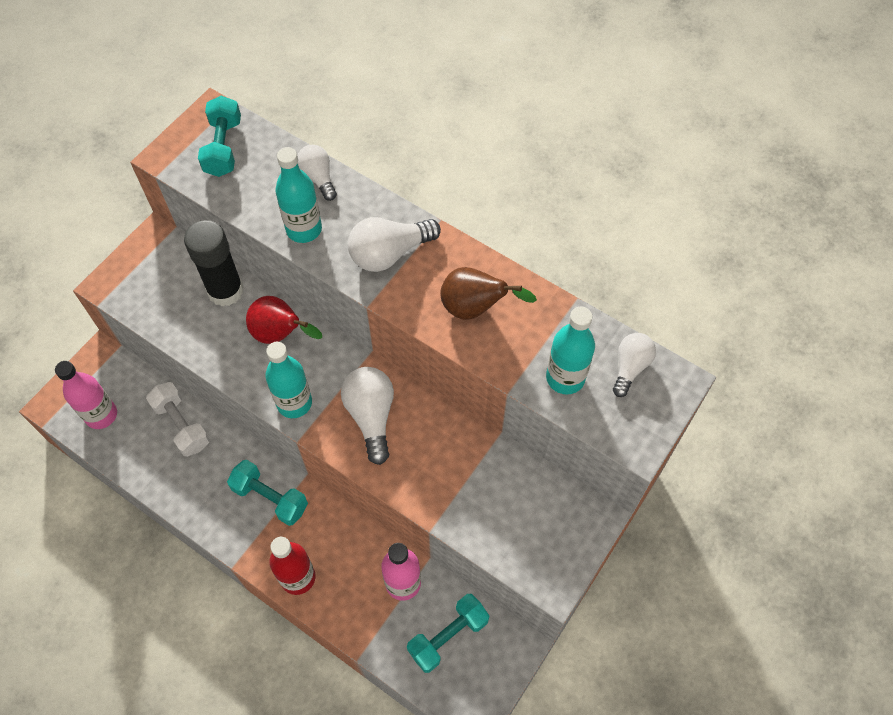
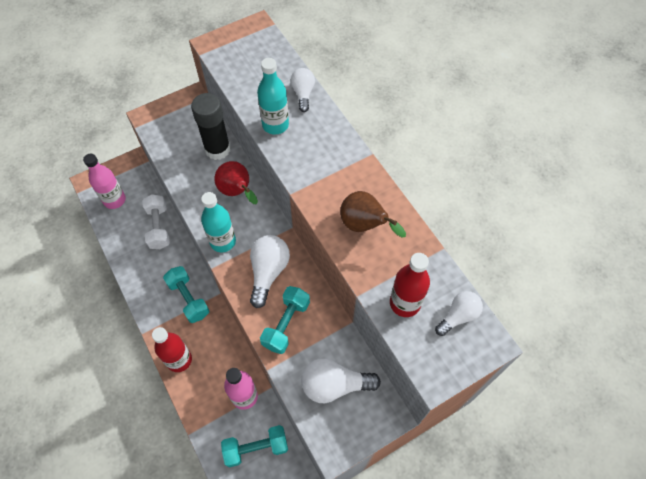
camera: 25 degrees right, 0 degrees up
turquoise dumbbell [198,96,241,177] -> turquoise dumbbell moved to [260,286,310,354]
white light bulb [348,217,441,272] -> white light bulb moved to [301,358,381,403]
turquoise bottle [546,307,595,395] -> red bottle [390,253,430,317]

